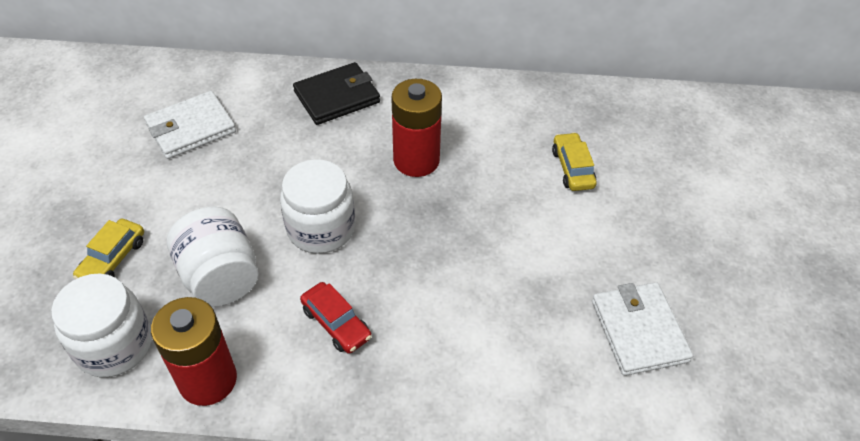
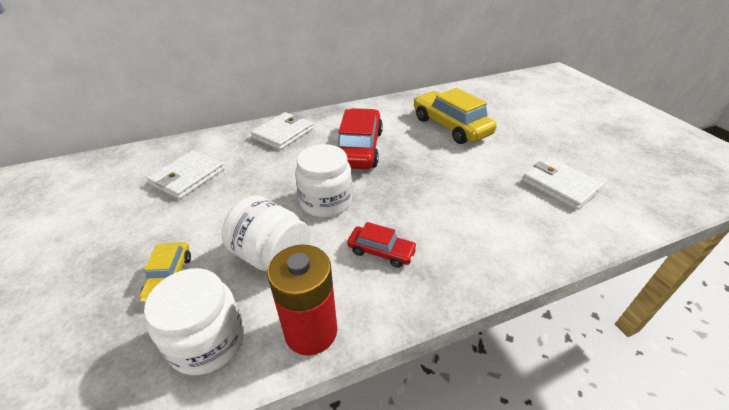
camera: 25 degrees left, 10 degrees down
black wallet [293,62,380,125] -> white wallet [251,112,314,150]
red battery [391,79,442,177] -> red car [337,108,383,169]
yellow car [552,132,596,191] -> yellow car [414,88,497,144], size x1.93

